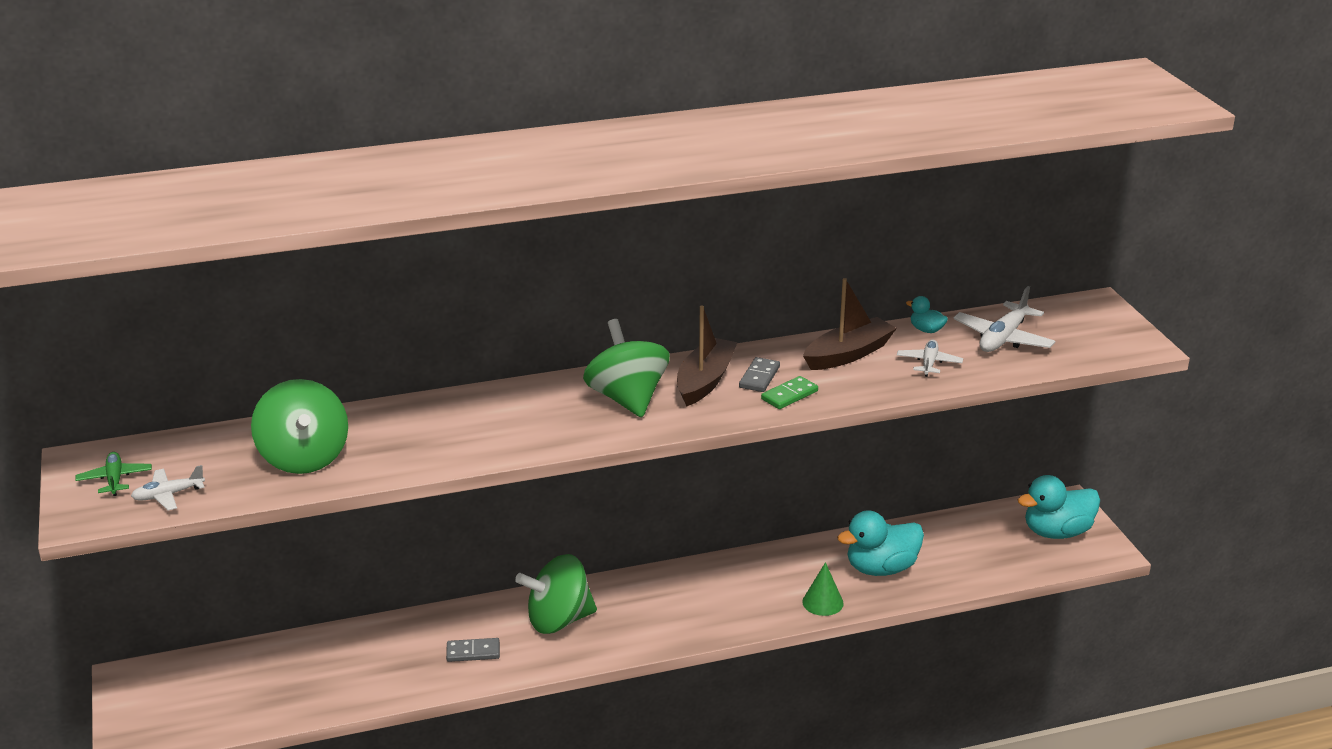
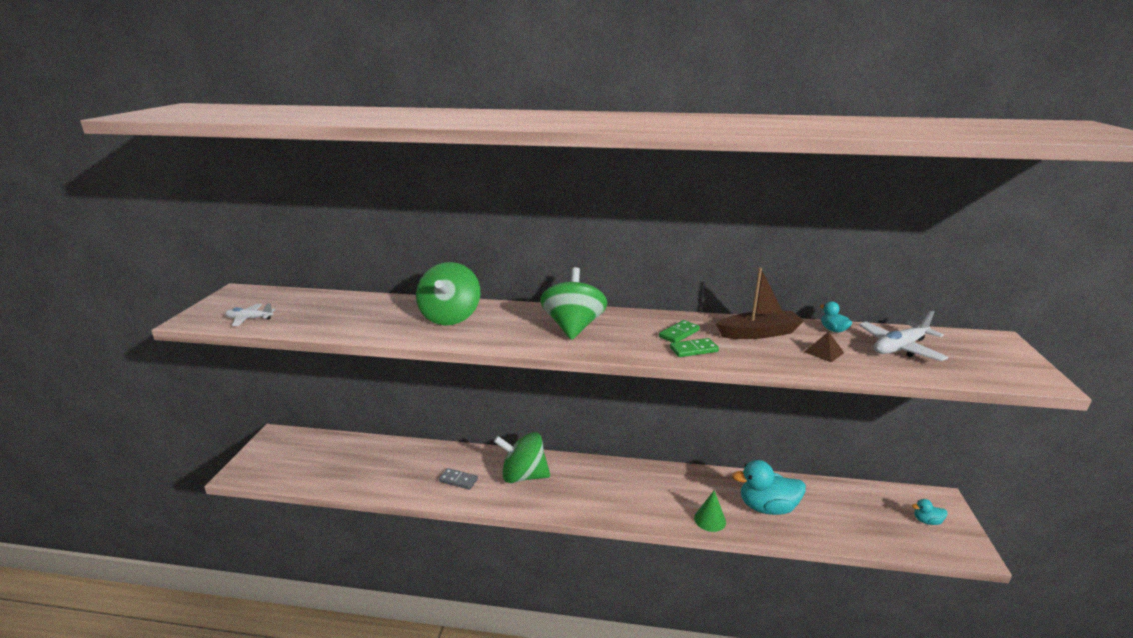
camera: 25 degrees right, 5 degrees down
green plane [75,452,152,496] -> none
green spinning top [251,379,348,474] -> green spinning top moved to [416,262,480,326]
brown boat [677,305,738,407] -> none
grey domino [739,357,780,392] -> green domino [659,320,700,343]
white plane [897,340,963,377] -> brown pyramid [804,332,844,362]
turquoise duck [1018,475,1100,539] -> turquoise duck [912,499,948,525], size x0.46

